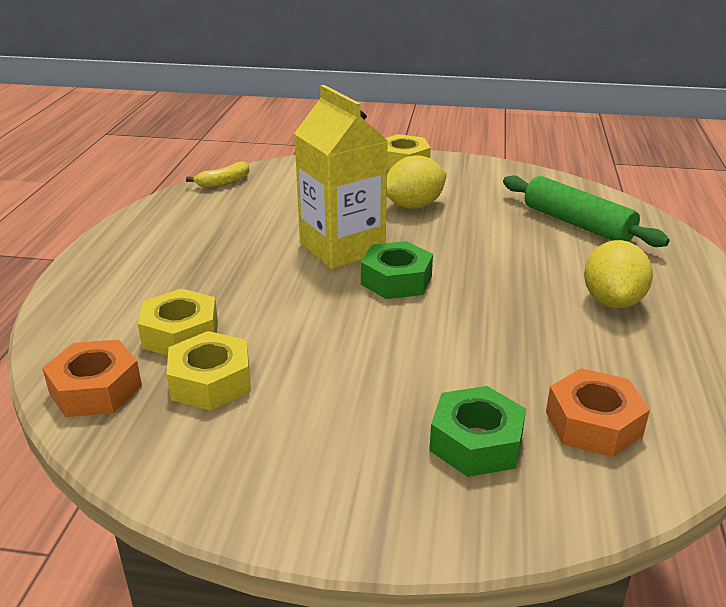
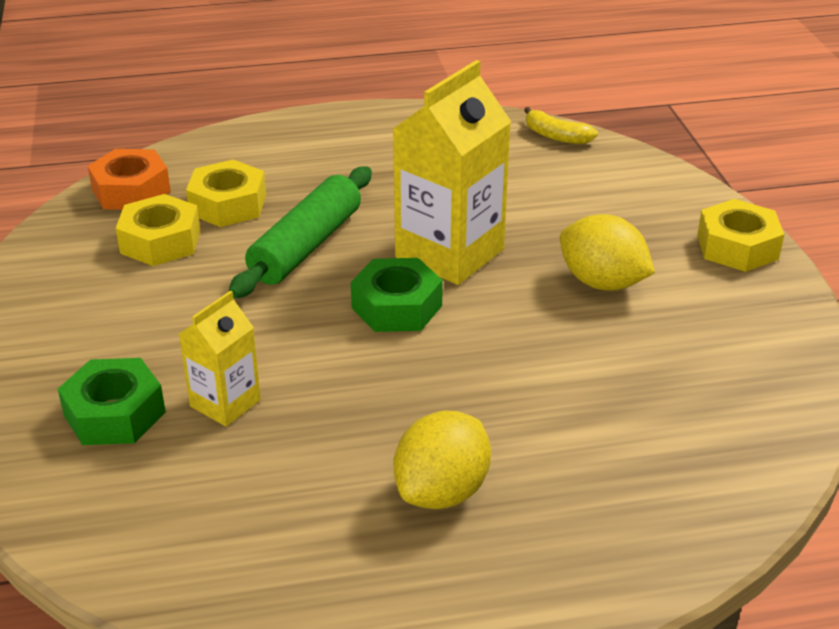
camera: 70 degrees right, 5 degrees up
green rolling pin [503,175,670,247] -> green rolling pin moved to [229,167,372,298]
orange nut [546,368,650,457] -> none
yellow lemon [584,240,653,308] -> yellow lemon turned 45 degrees counterclockwise [394,410,491,509]
none -> yellow carton [179,291,261,427]

